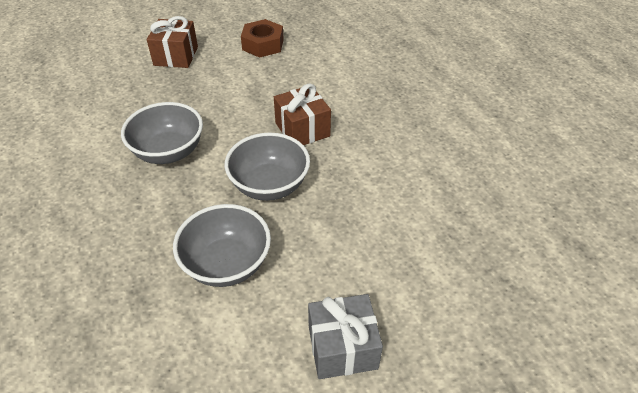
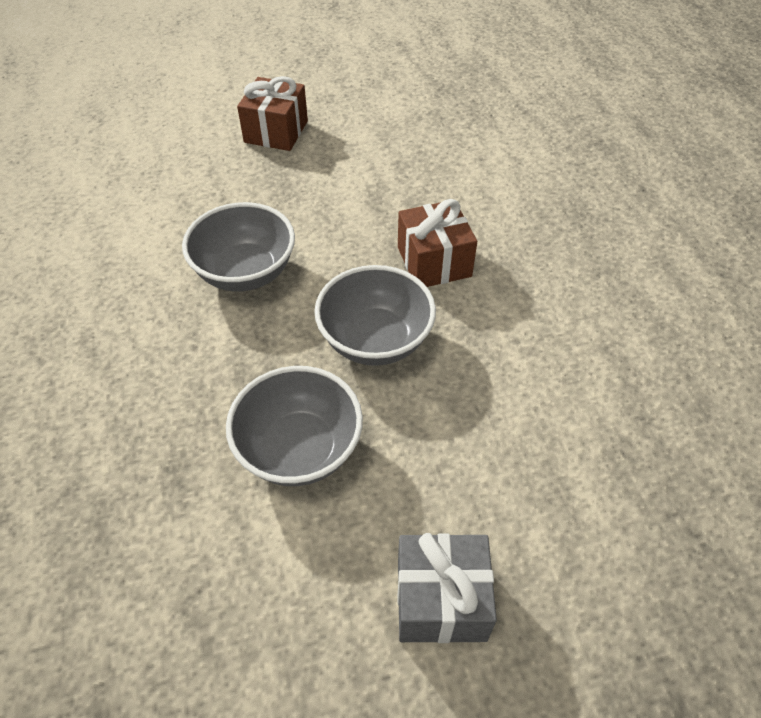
camera: 10 degrees right, 5 degrees up
brown nut [241,19,284,58] -> none

